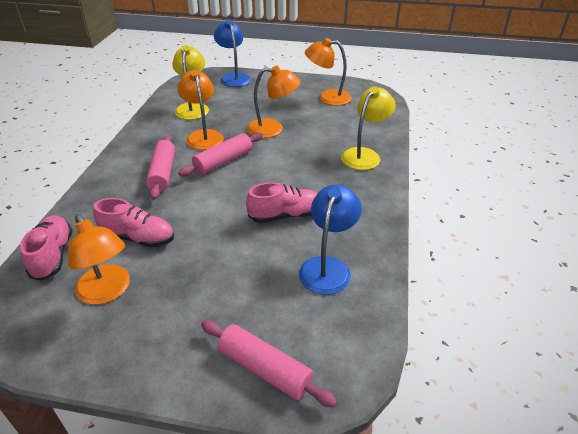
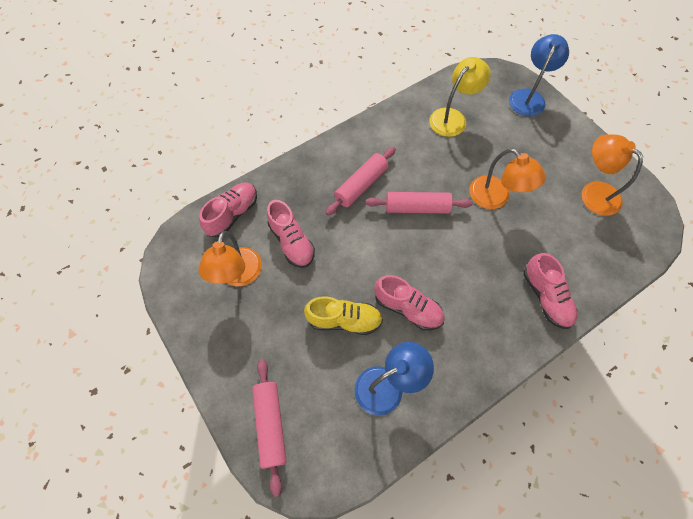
camera: 45 degrees right, 25 degrees up
orange lamp [177,70,224,150] -> none
yellow lamp [341,86,396,170] -> pink shoe [523,253,577,329]
none -> yellow shoe [304,296,383,335]

